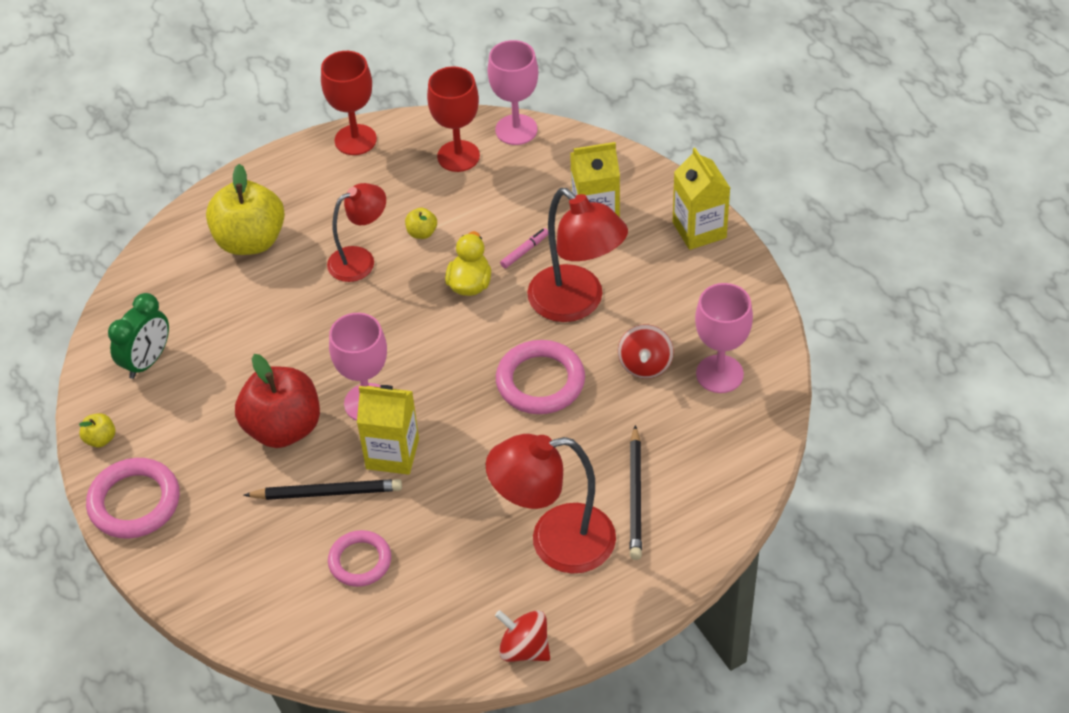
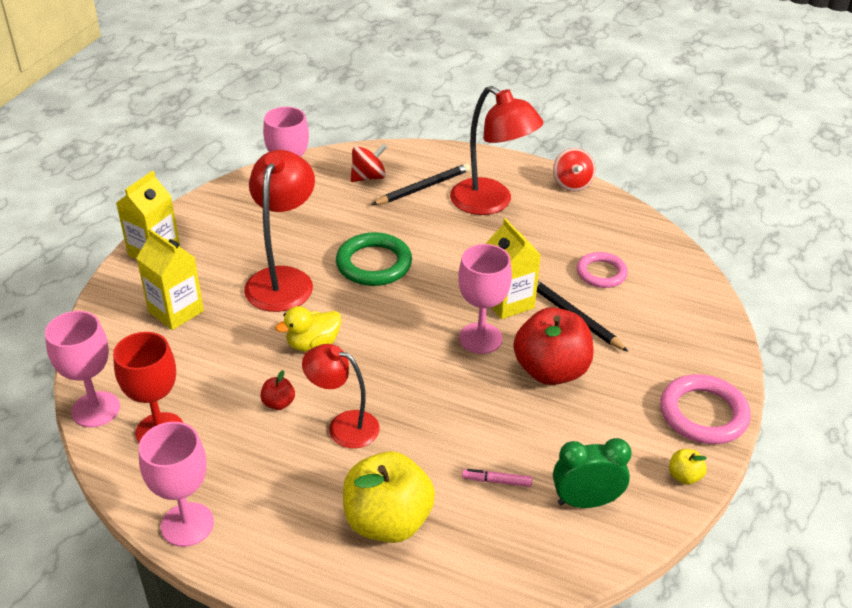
camera: 130 degrees left, 10 degrees down
red goblet [321,51,377,155] -> pink goblet [139,422,214,547]
yellow apple [405,208,437,239] -> red apple [260,370,295,410]
pink ring [496,340,585,414] -> green ring [336,232,412,286]
pink marker [500,228,548,269] -> pink marker moved to [462,469,532,487]
red spinning top [618,324,674,379] -> red spinning top moved to [351,143,387,182]

